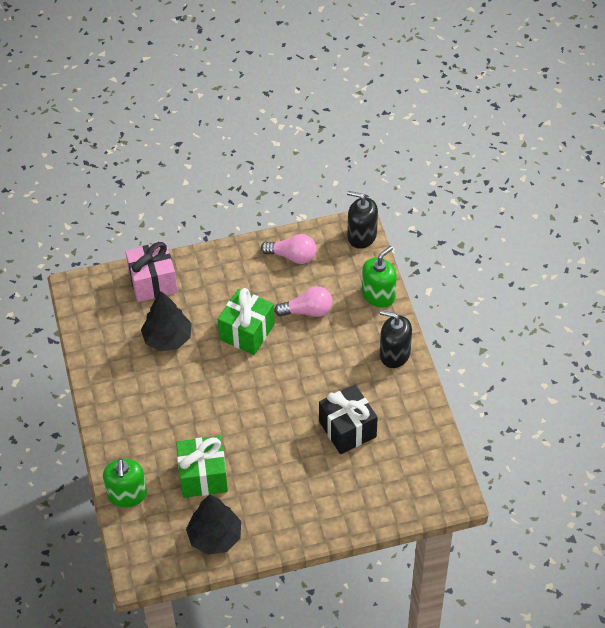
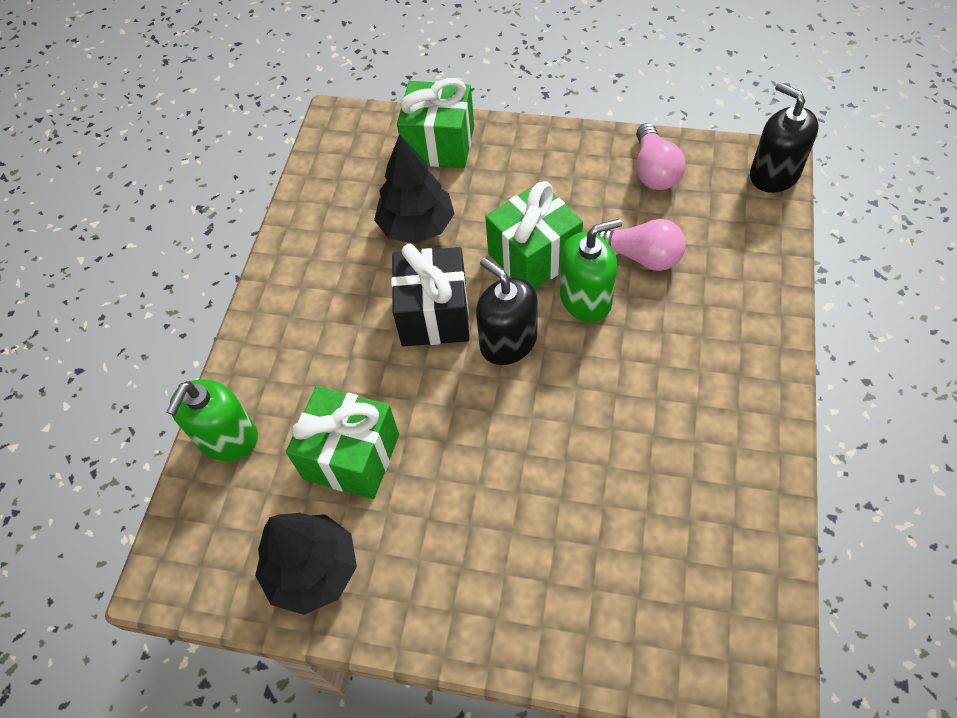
camera: 30 degrees right, 5 degrees up
pink gift [125,242,178,302] -> green gift [397,78,474,168]
pink light bulb [261,234,317,264] -> pink light bulb turned 45 degrees clockwise [636,123,685,190]
black gift [319,384,378,454] -> black gift moved to [391,244,469,347]
green soap dispenser [362,246,397,308] -> green soap dispenser moved to [560,219,622,322]
black soap dispenser [380,310,412,368] -> black soap dispenser moved to [476,258,537,365]

